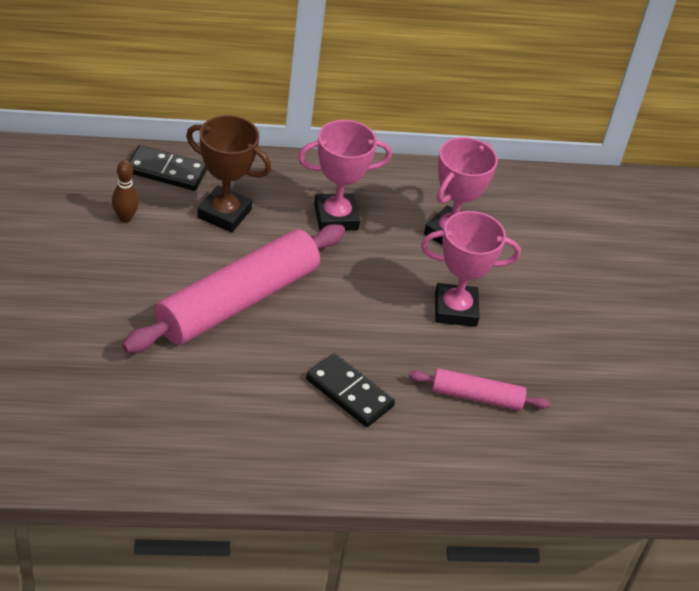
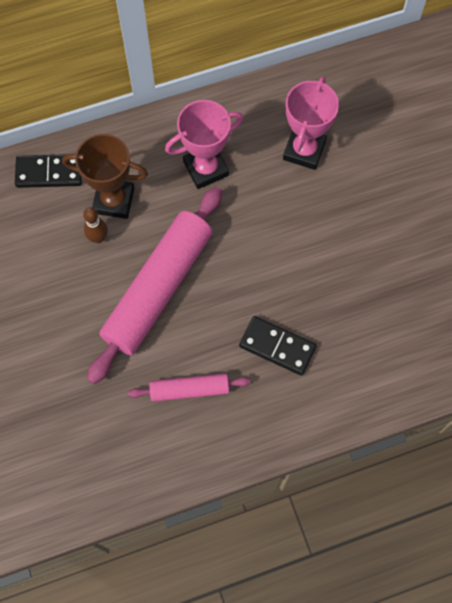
camera: 10 degrees left, 25 degrees up
brown bowling pin [112,160,139,223] -> brown bowling pin moved to [83,207,108,243]
pink rolling pin [408,368,550,411] -> pink rolling pin moved to [128,373,250,402]
pink trophy [421,211,521,327] -> none

